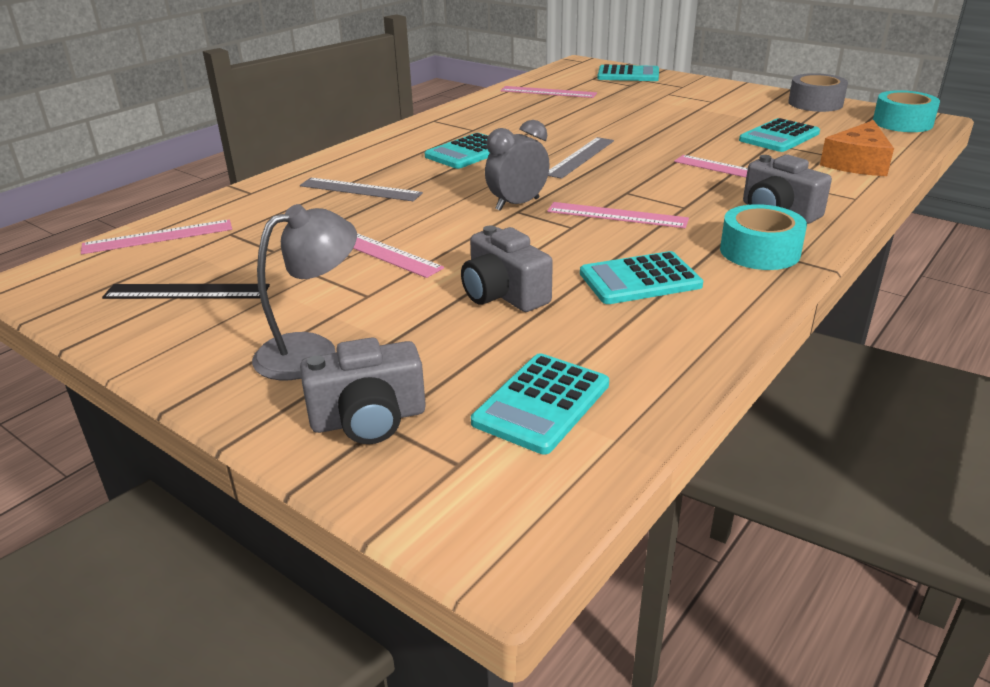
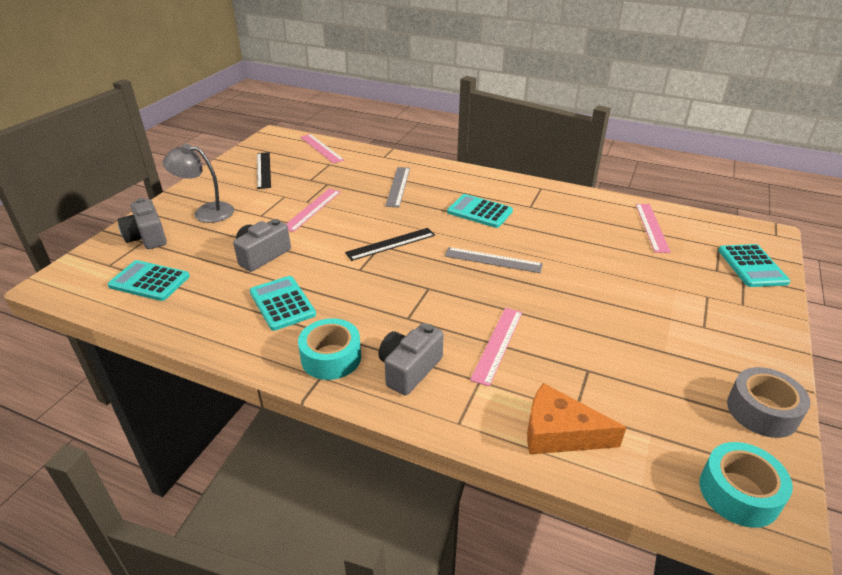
camera: 75 degrees right, 5 degrees up
grey lamp [252,204,357,380] -> grey lamp turned 150 degrees clockwise [163,143,234,223]
grey clock [485,120,550,211] -> black ruler [345,228,435,261]
pink ruler [547,202,689,228] -> none
turquoise calculator [739,118,820,152] -> none

